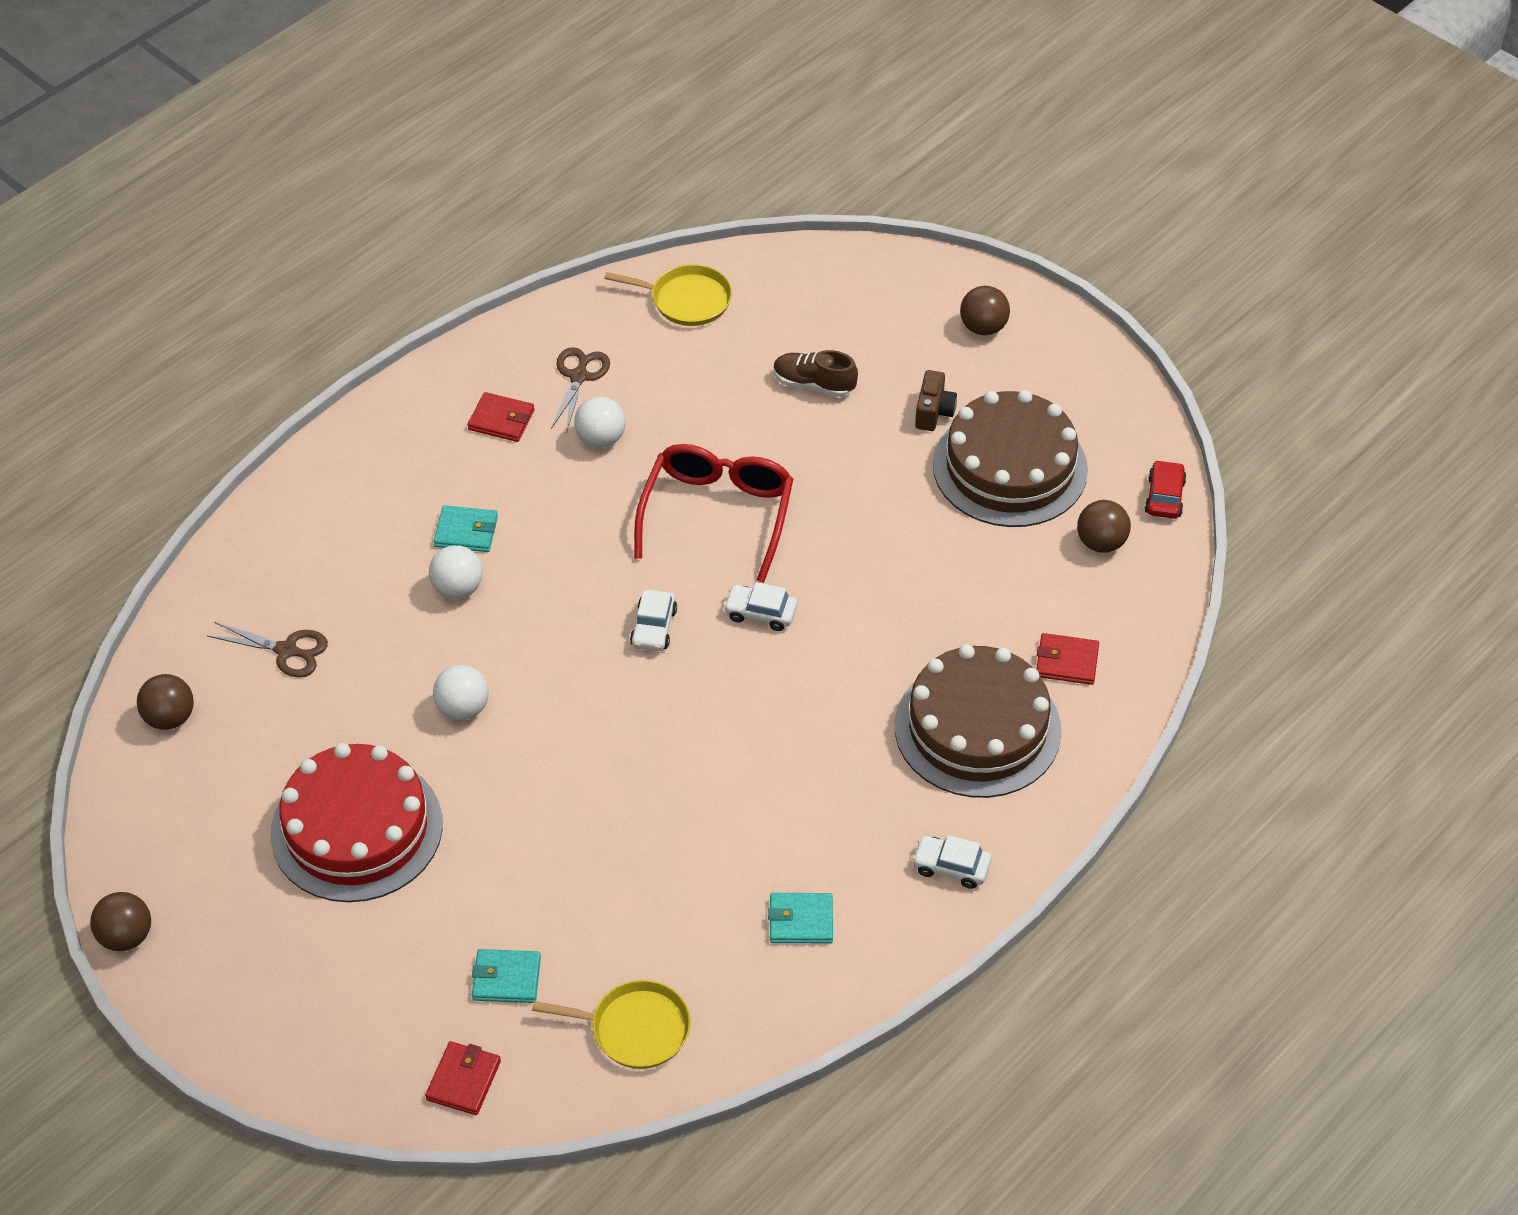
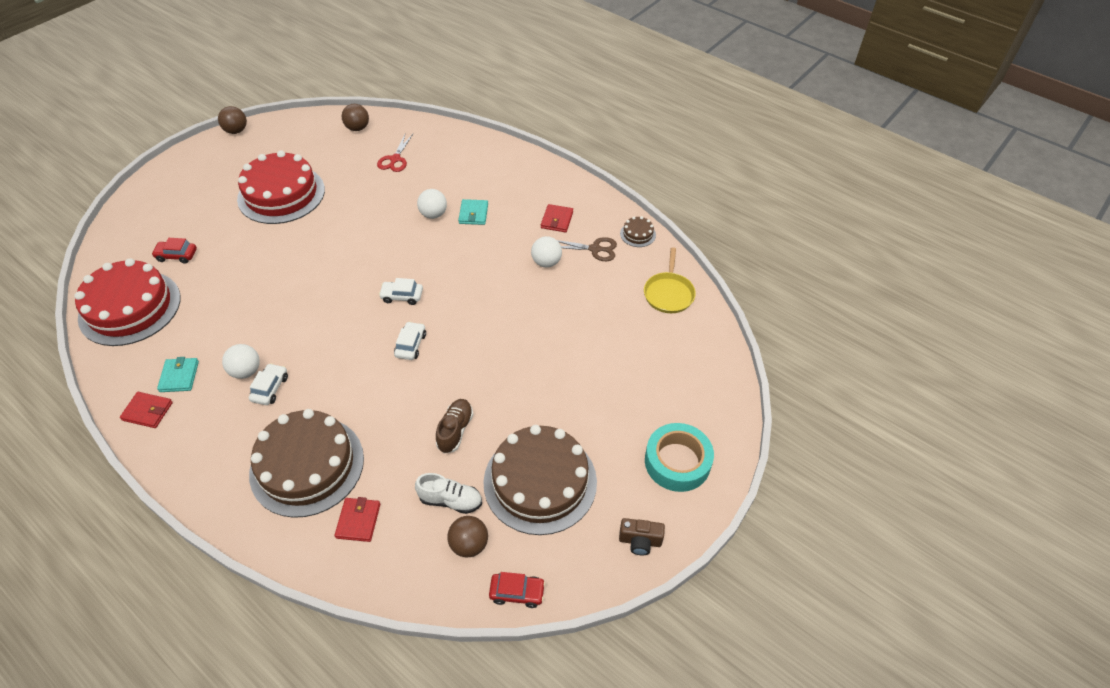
camera: 85 degrees right, 0 degrees up
brown scissors [207,622,328,677] -> red scissors [377,134,413,172]
red wallet [425,1041,501,1115] -> red wallet moved to [120,392,173,428]
white ball [433,665,489,720] -> white ball moved to [222,344,260,379]
turquoise wallet [472,949,541,1003] -> red car [151,238,197,264]
yellow pan [532,980,691,1069] -> red cake [75,258,181,346]
red glasses [634,444,793,583] -> none
brown shoe [774,350,858,397] -> brown shoe moved to [436,399,474,454]
white car [912,835,991,889] -> white car moved to [249,363,288,405]
brown camera [915,370,957,431] -> brown camera moved to [619,518,665,555]
brown ball [960,286,1010,336] -> turquoise tape [645,423,714,492]
none -> white shoe [415,473,482,514]
none -> brown cake [620,216,656,247]

